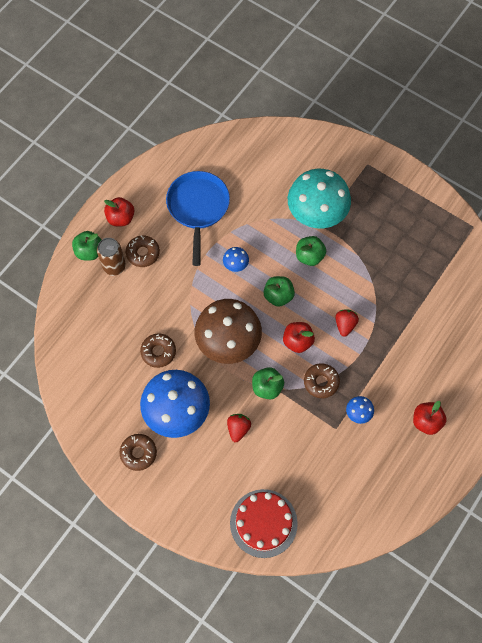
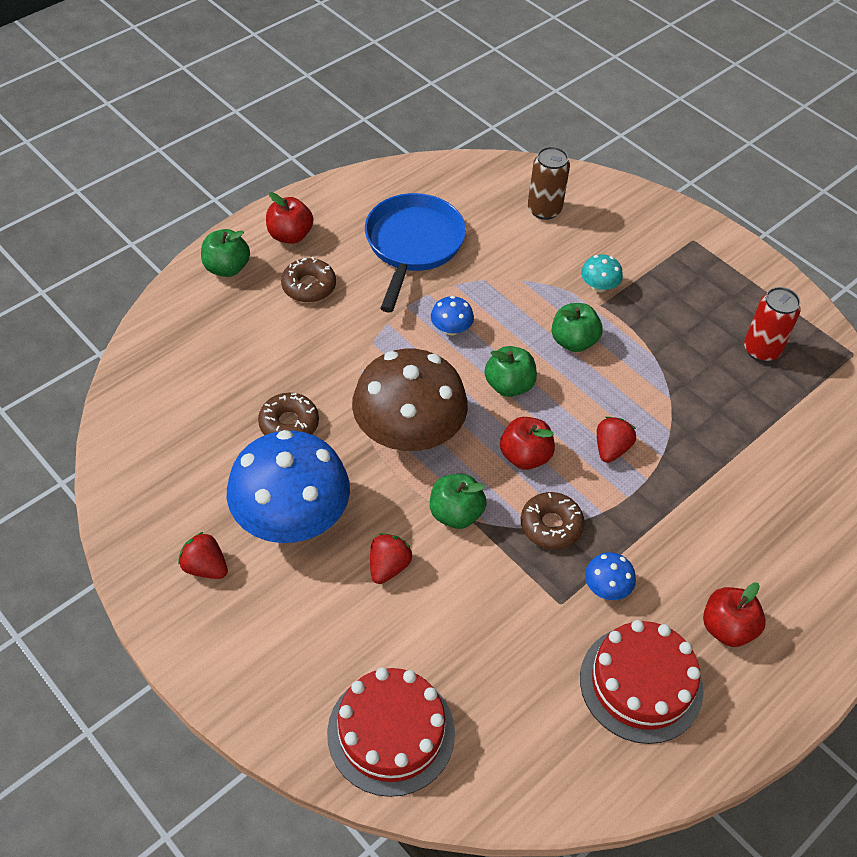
camera: 10 degrees right, 15 degrees down
brown can [97,238,126,276] -> brown can moved to [528,146,570,220]
brown donut [119,434,157,471] -> red strawberry [178,532,228,579]
turquoise mushroom [288,169,351,228] -> turquoise mushroom [581,254,623,292], size x0.41
none -> red cake [580,620,703,744]
none -> red can [744,287,801,362]

